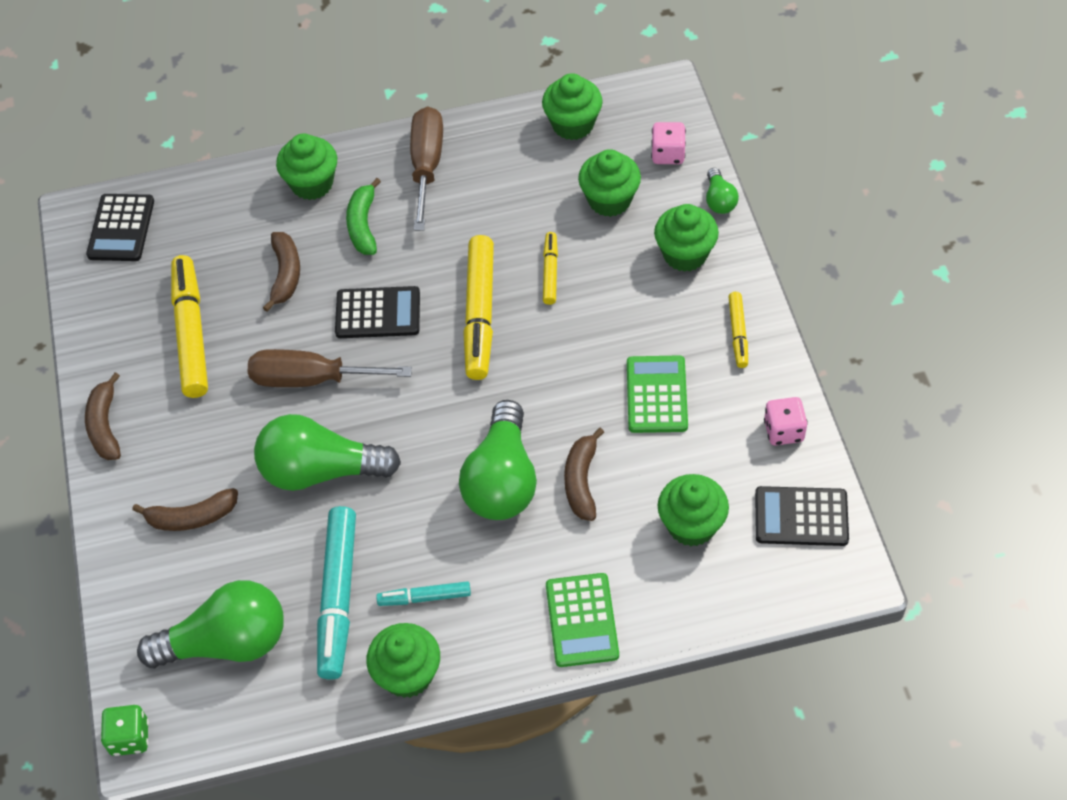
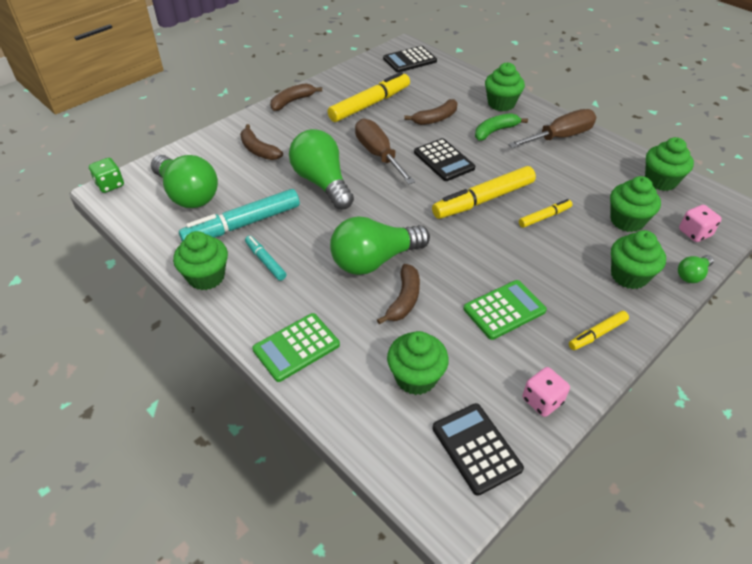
camera: 55 degrees right, 10 degrees down
brown banana [564,428,604,521] -> brown banana turned 135 degrees clockwise [377,264,420,325]

